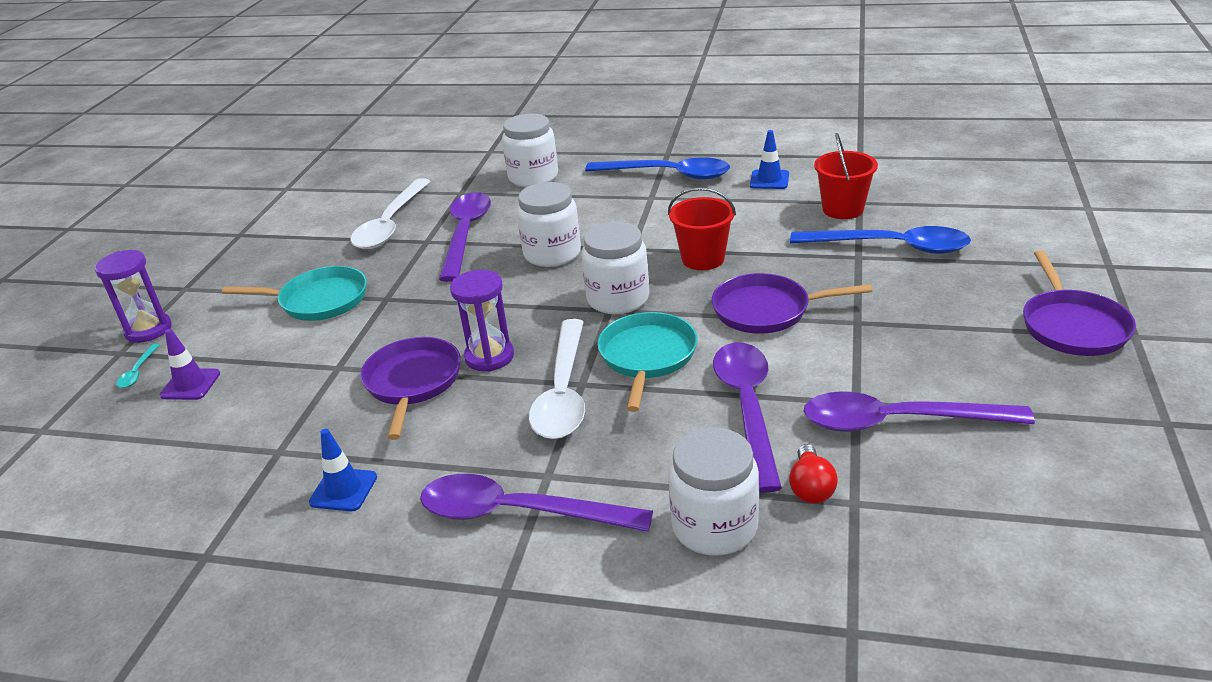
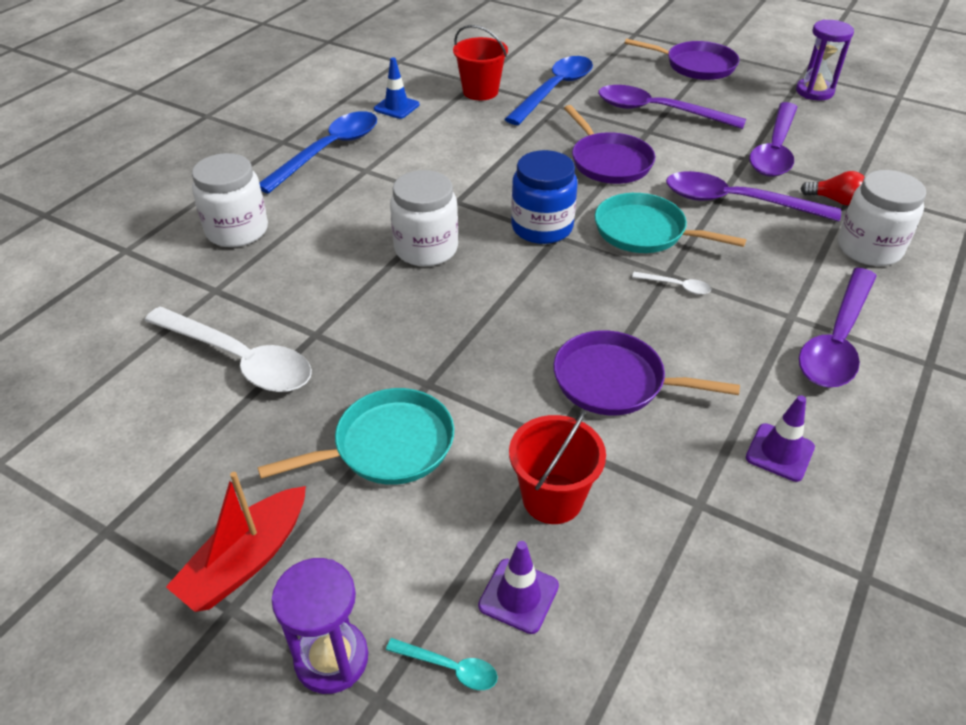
camera: 75 degrees left, 10 degrees up
turquoise pan [222,266,367,321] -> turquoise pan turned 45 degrees clockwise [258,388,454,485]
blue traffic cone [309,429,377,511] -> purple traffic cone [746,395,815,482]
purple spoon [439,192,491,282] -> purple spoon moved to [598,85,746,129]
purple hourglass [450,270,514,372] -> purple hourglass moved to [796,20,854,100]
white spoon [529,319,585,439] -> white spoon [632,272,711,295], size x0.41
white jar [582,222,649,314] -> blue jar [511,150,577,244]
red bucket [668,188,736,270] -> red bucket moved to [509,410,606,524]
purple pan [712,273,872,334] -> purple pan turned 45 degrees counterclockwise [564,105,655,184]
none -> red boat [166,472,306,612]

